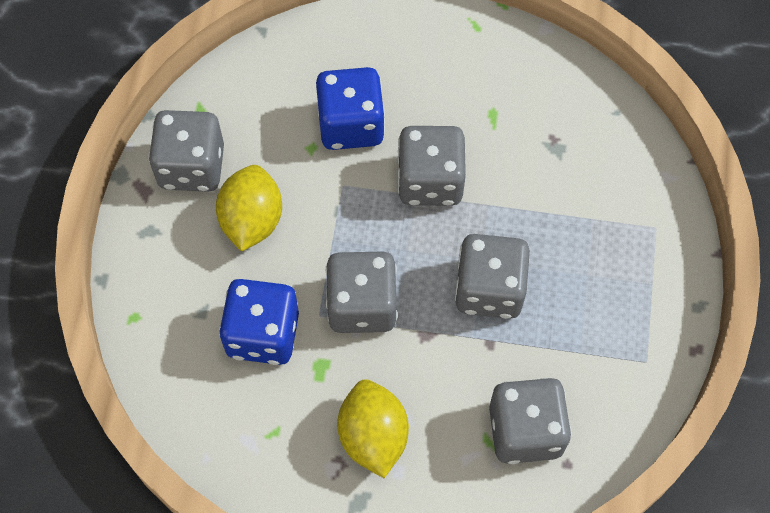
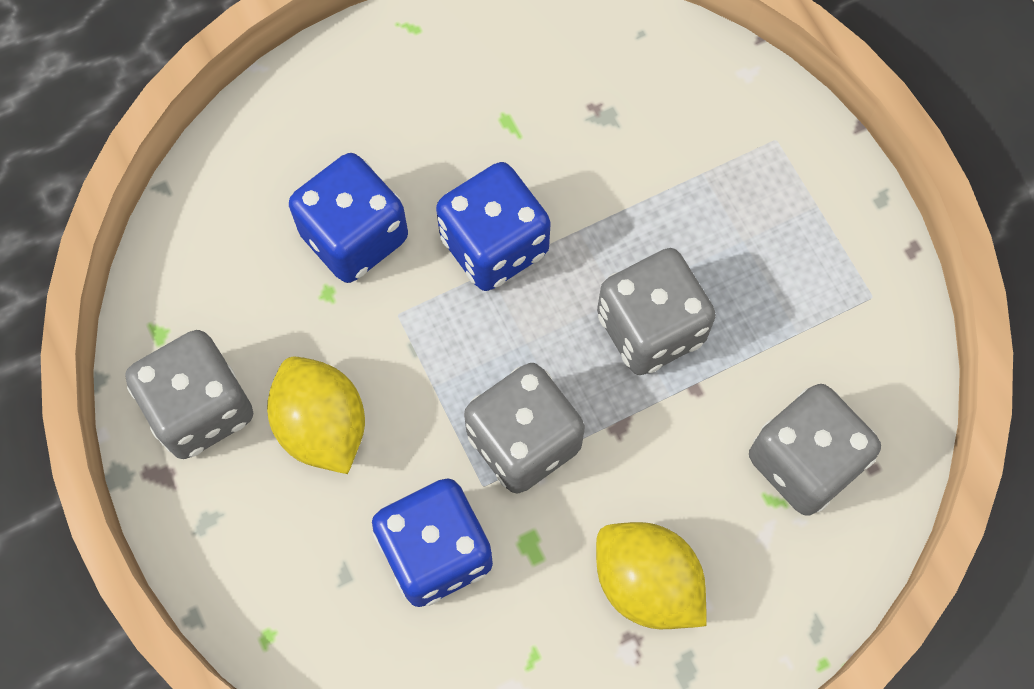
camera: 35 degrees left, 5 degrees up
grey dice [398,126,466,206] -> blue dice [436,162,551,291]

